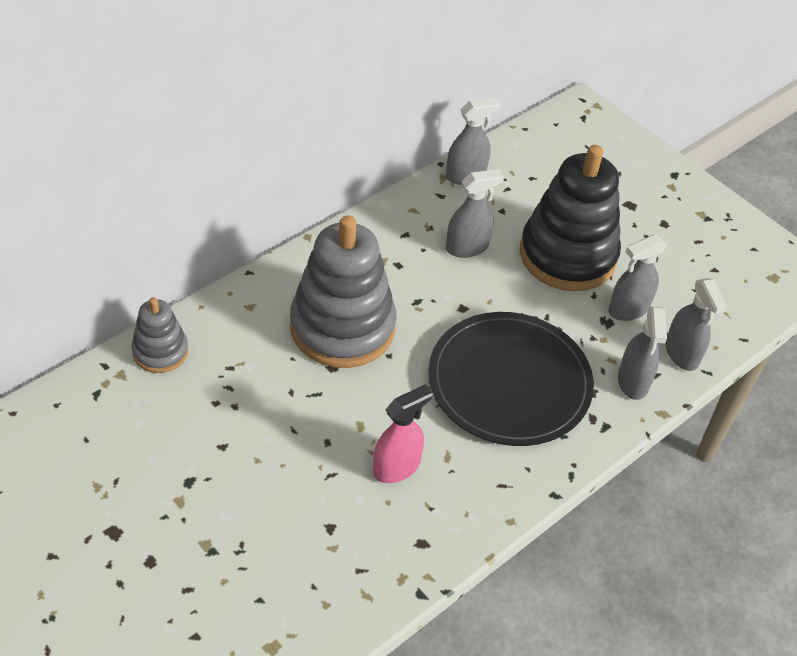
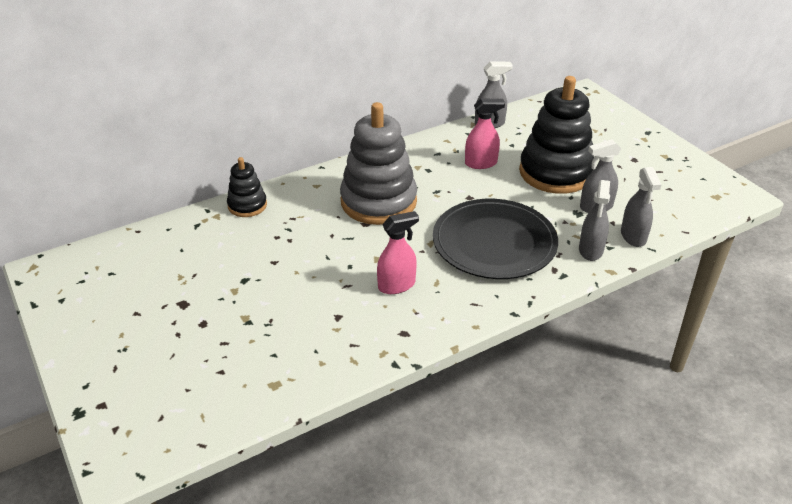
camera: 15 degrees right, 10 degrees down
grey stacking toy [131,297,188,373] -> black stacking toy [227,157,267,217]
grey spray bottle [446,169,504,258] -> pink spray bottle [465,98,505,169]

